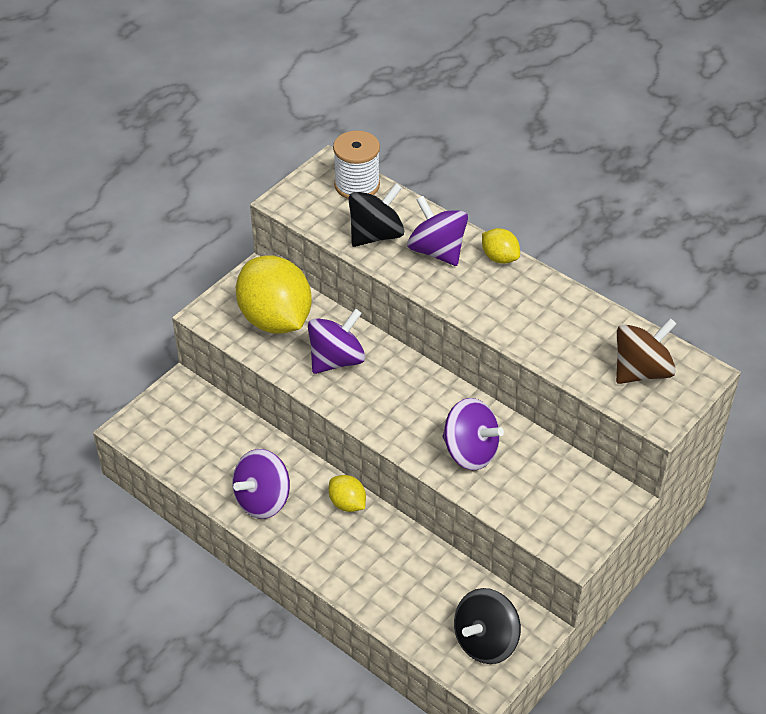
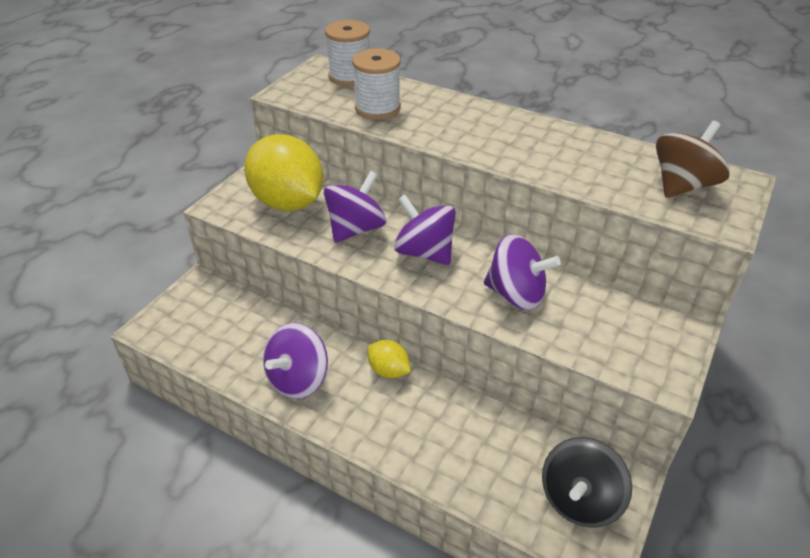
camera: 10 degrees left, 5 degrees down
black spinning top [349,183,404,247] -> white spool [352,48,401,120]
purple spinning top [407,196,468,266] -> purple spinning top moved to [394,195,456,265]
yellow lemon [482,228,520,264] -> none

